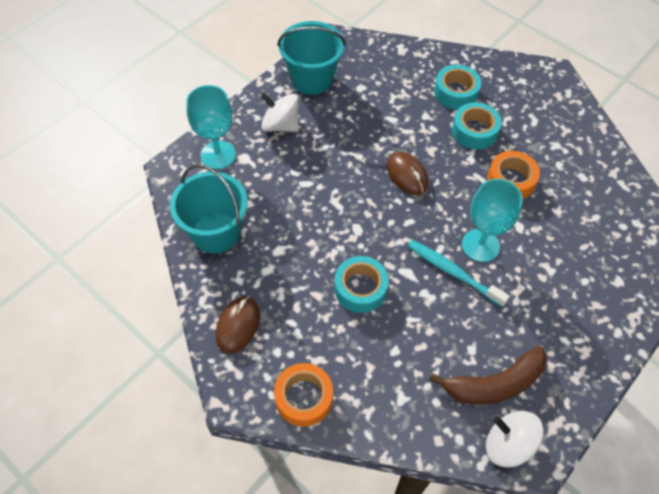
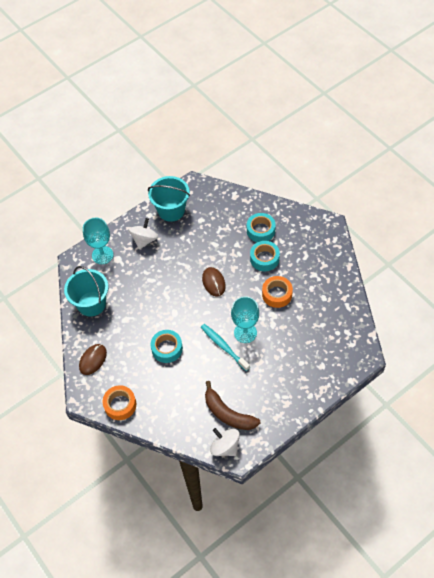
camera: 15 degrees right, 0 degrees up
white spinning top [260,93,299,132] -> white spinning top turned 75 degrees clockwise [129,218,158,249]
brown banana [429,346,547,404] -> brown banana turned 45 degrees clockwise [205,381,261,430]

